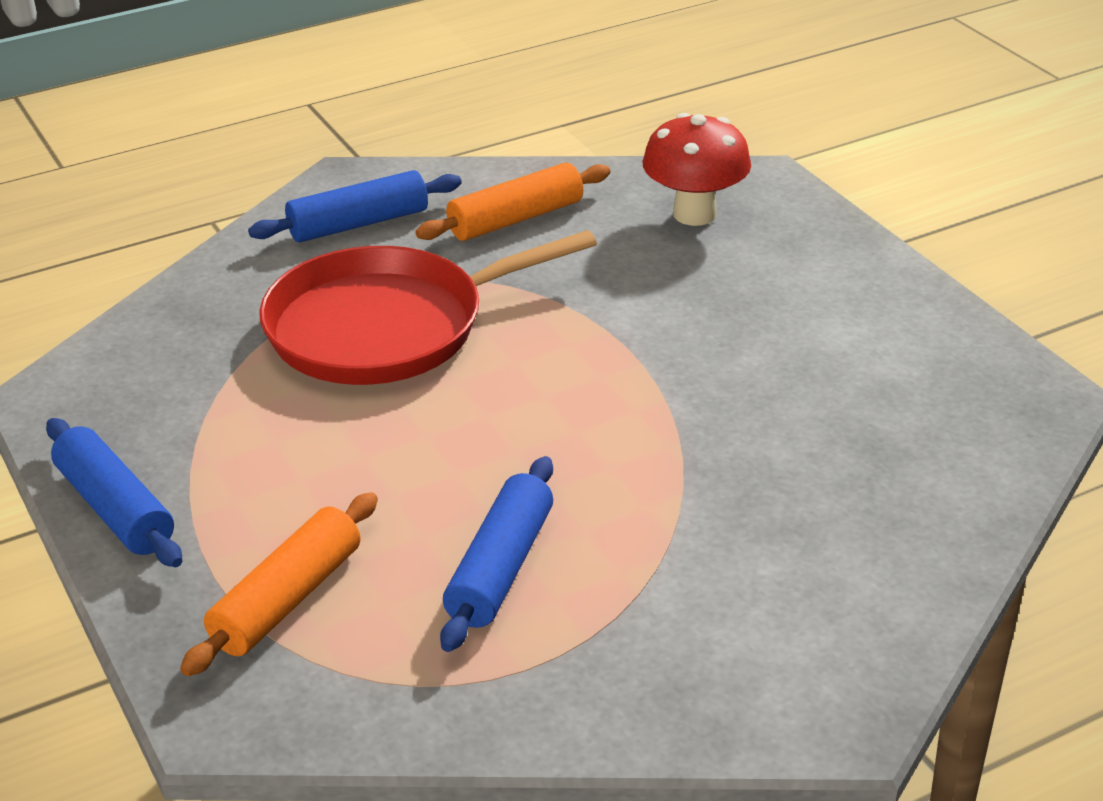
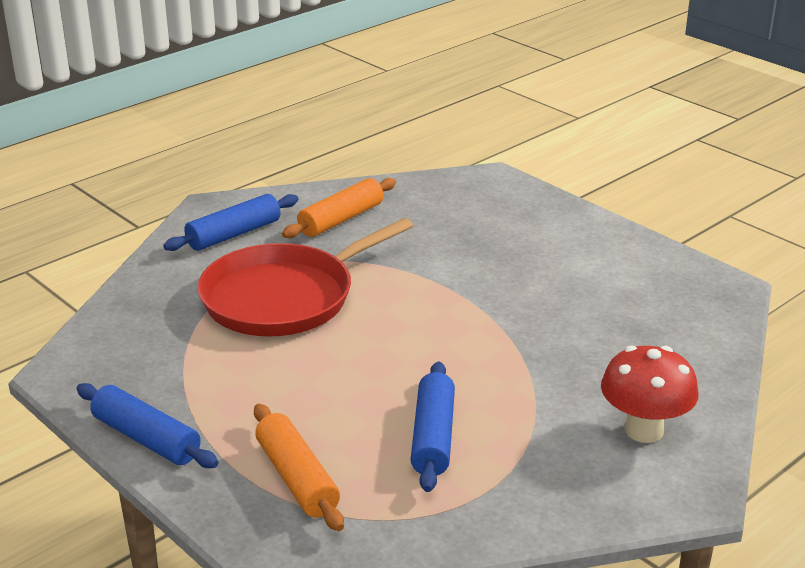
camera: 15 degrees left, 5 degrees down
orange rolling pin [180,492,378,676] -> orange rolling pin turned 45 degrees counterclockwise [254,404,344,531]
red mushroom [643,113,751,226] -> red mushroom moved to [601,346,698,443]

